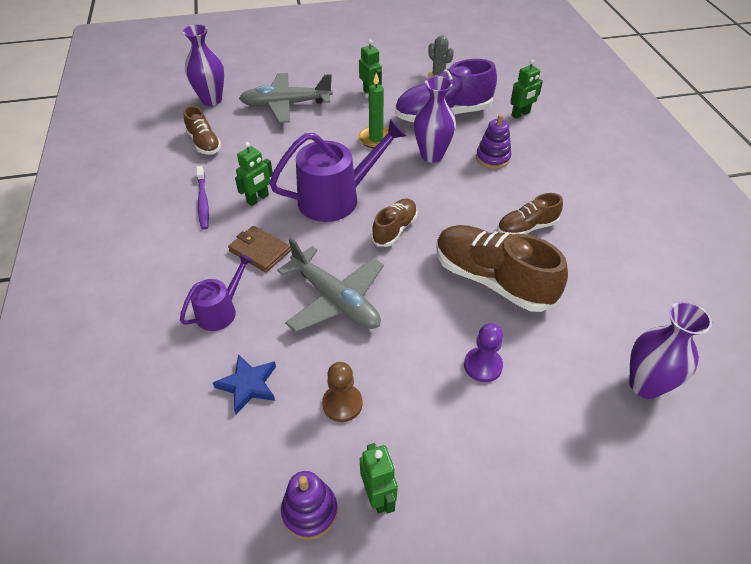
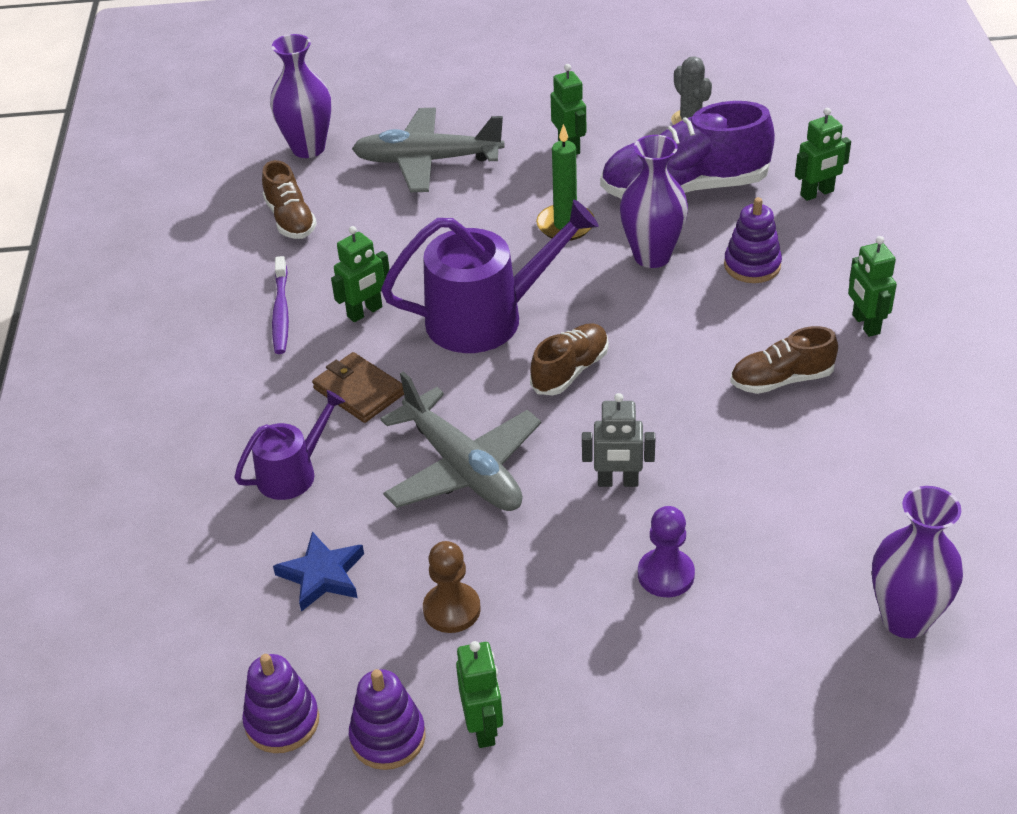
camera: 10 degrees right, 5 degrees down
brown shoe [436,225,568,312] -> none
none -> purple stacking toy [242,654,319,753]
none -> grey robot [582,393,655,487]
none -> green robot [848,236,897,337]

